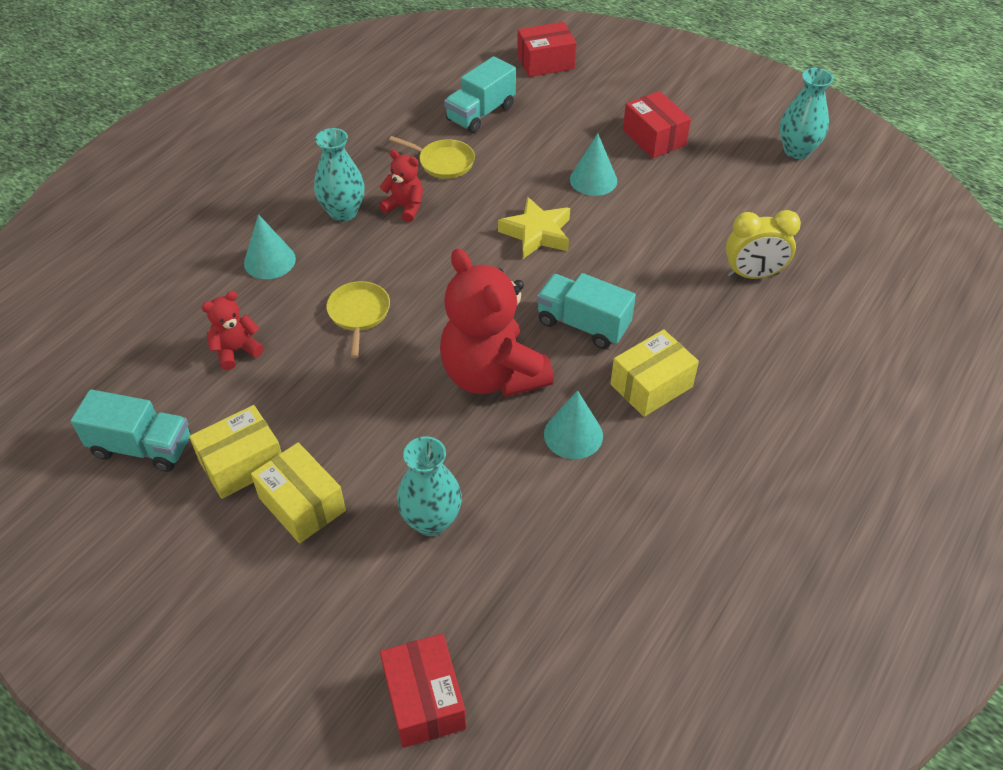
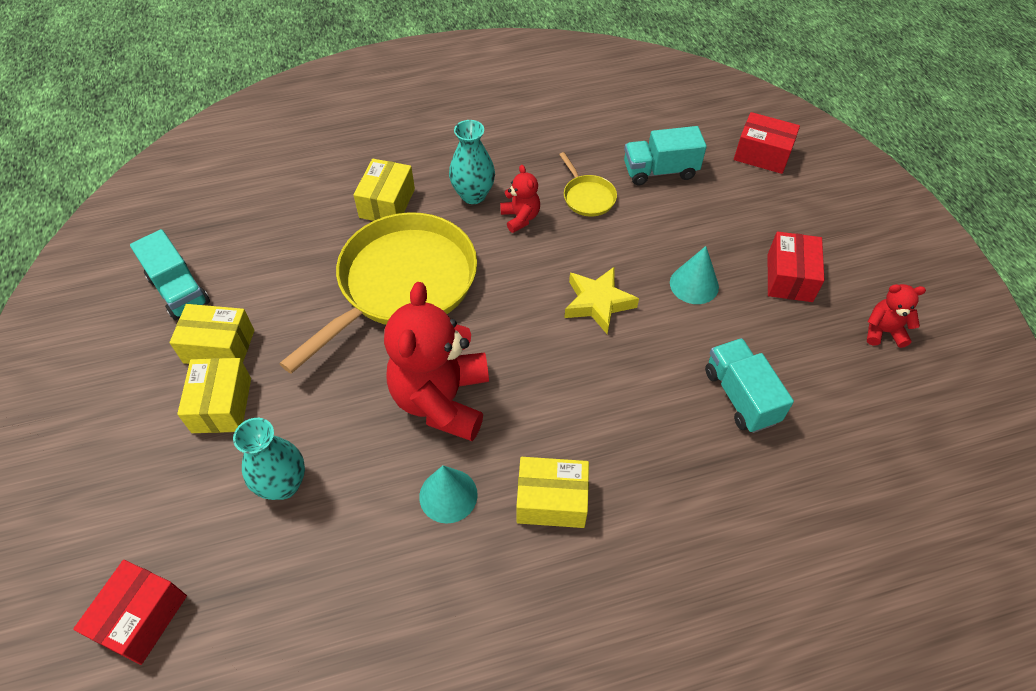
camera: 40 degrees right, 5 degrees up
red teddy bear [201,291,264,370] -> red teddy bear moved to [867,284,926,348]
turquoise cone [244,214,296,279] -> yellow box [353,159,415,221]
yellow pan [326,281,390,358] -> yellow pan [279,212,477,374], size x2.41
turquoise truck [537,273,636,349] -> turquoise truck moved to [705,338,794,433]
yellow clock [726,210,801,279] -> none
turquoise vase [780,68,834,159] -> none

